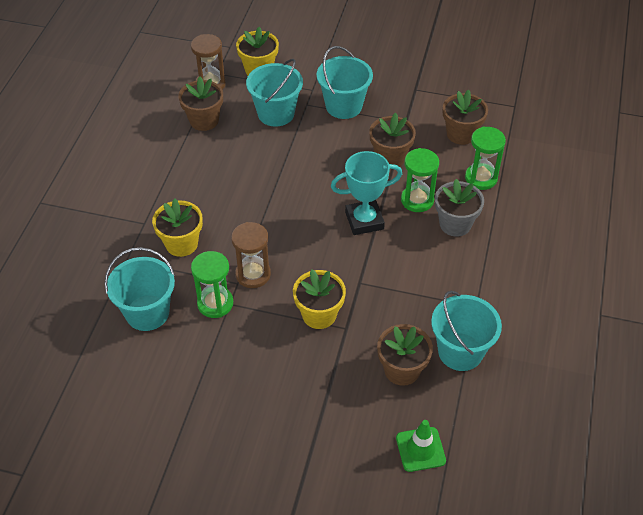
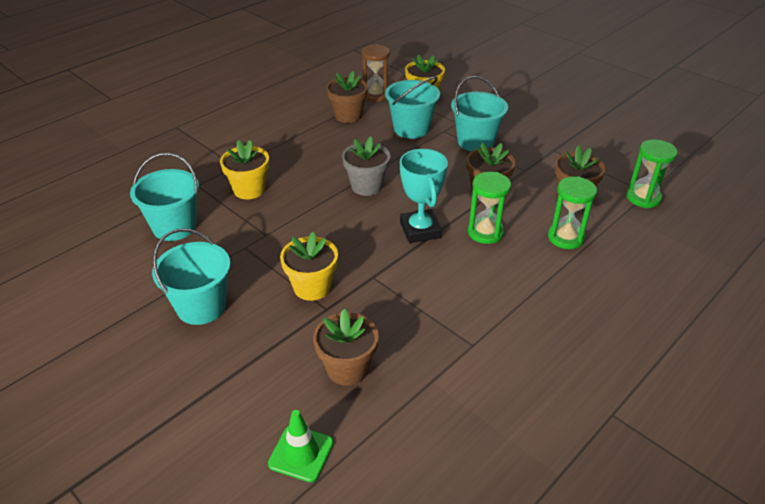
camera: 30 degrees right, 10 degrees down
green hourglass [191,251,233,318] -> green hourglass moved to [626,139,677,208]
brown hourglass [231,222,271,288] -> none
turquoise trophy [331,151,402,235] -> turquoise trophy turned 60 degrees clockwise [400,149,448,243]
turquoise bucket [431,291,502,371] -> turquoise bucket moved to [152,228,231,325]
grey flower pot [435,179,484,237] -> grey flower pot moved to [342,136,391,196]

